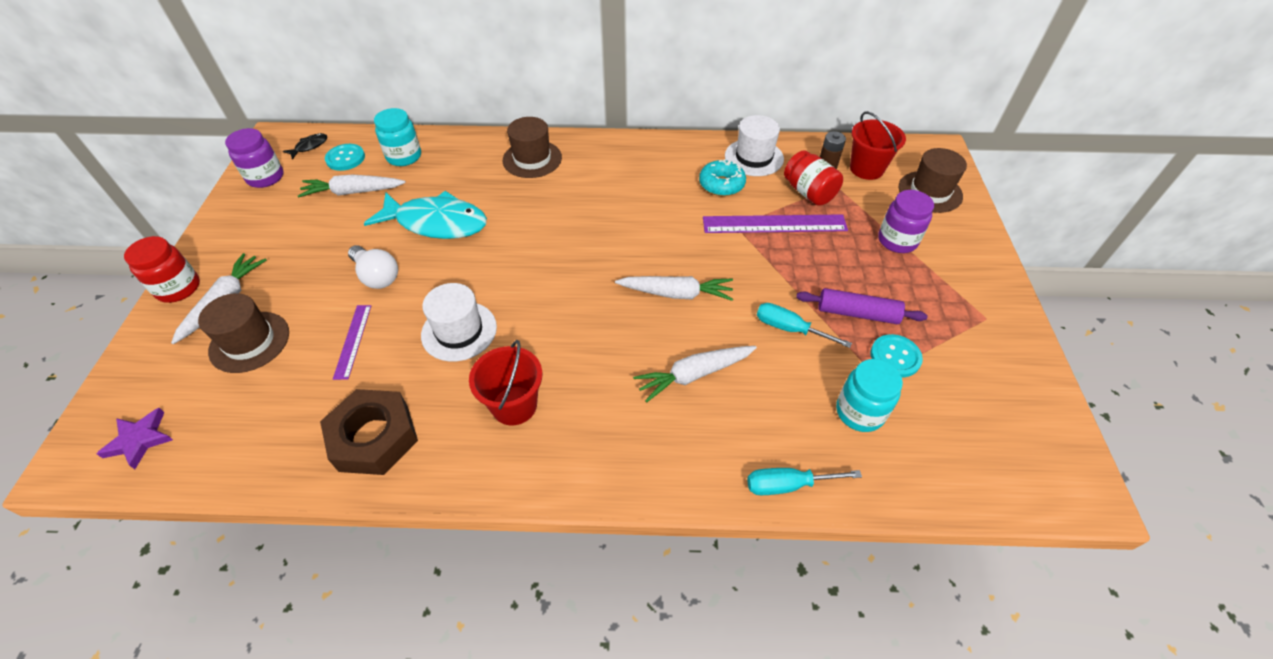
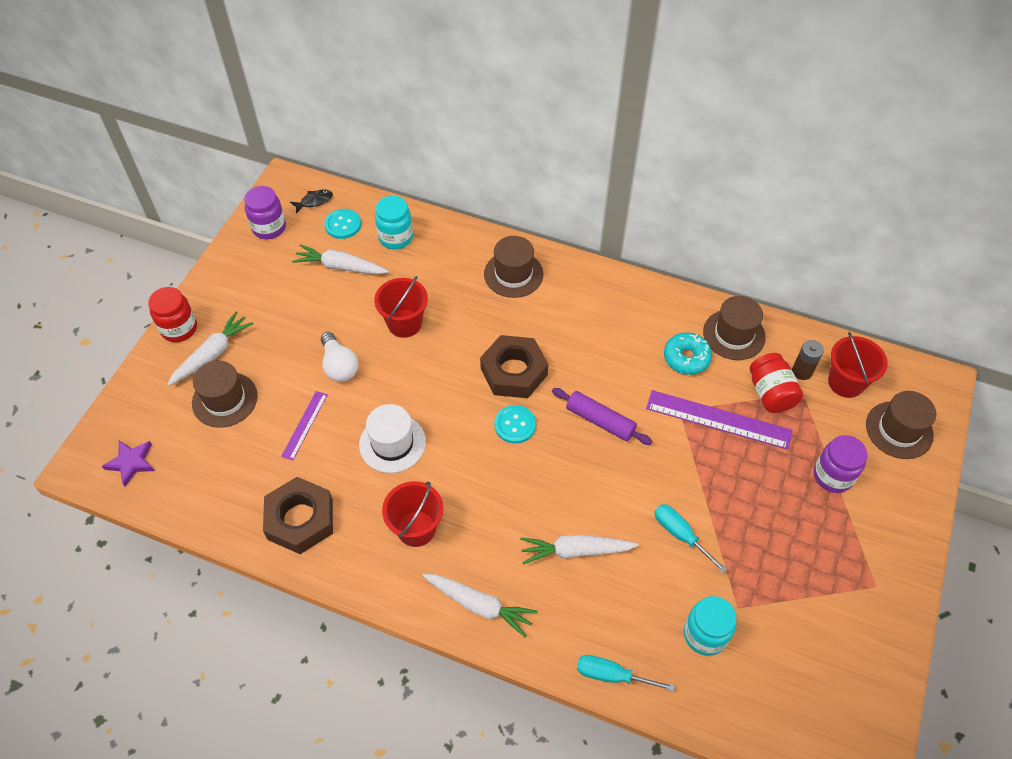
camera: 20 degrees right, 5 degrees up
turquoise fish [364,191,487,239] -> red bucket [374,276,428,338]
white carrot [615,276,733,301] -> white carrot moved to [423,574,538,638]
white hat [725,115,784,176] -> brown hat [703,296,766,360]
purple rolling pin [796,288,928,324] -> purple rolling pin moved to [552,388,653,445]
turquoise button [871,334,923,377] -> turquoise button moved to [494,405,536,444]
none -> brown nut [480,335,548,398]

